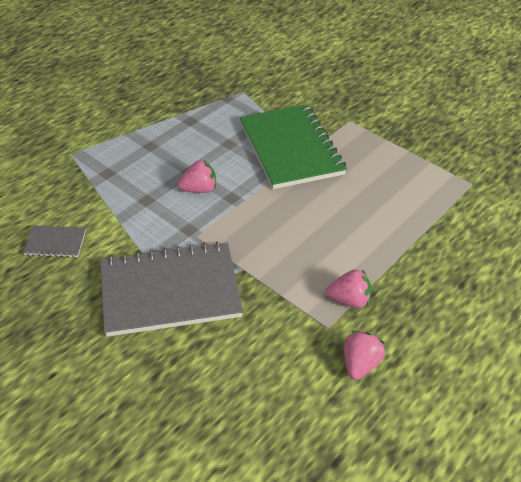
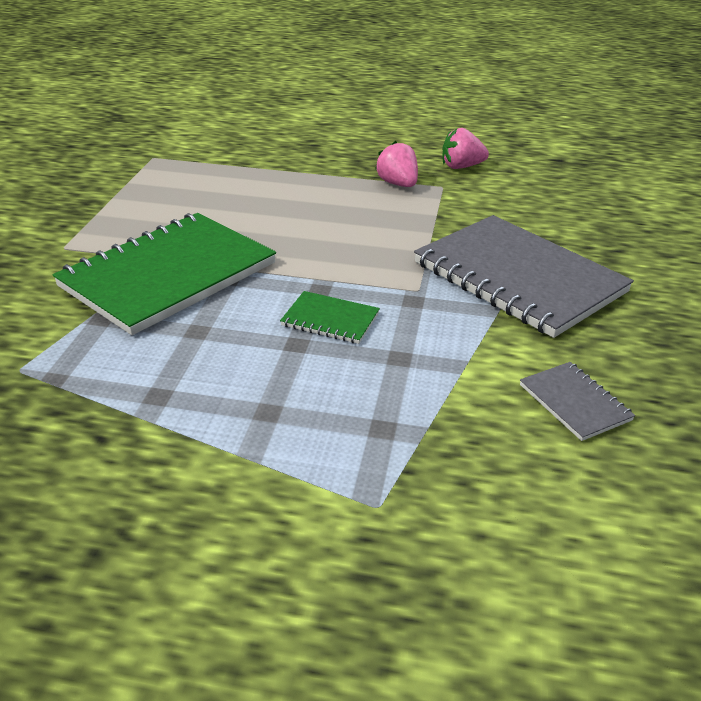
camera: 120 degrees left, 10 degrees down
pink strawberry [178,160,216,193] -> green notebook [280,291,380,344]

